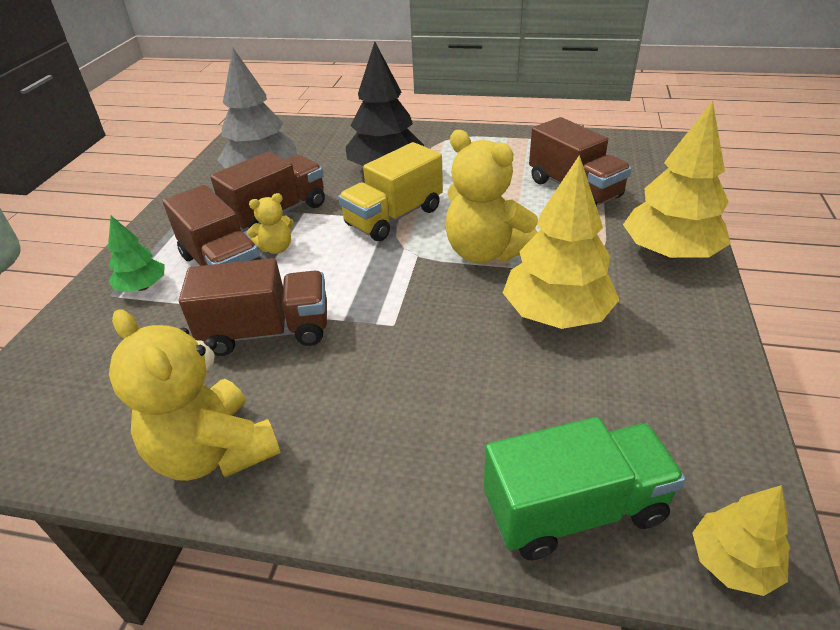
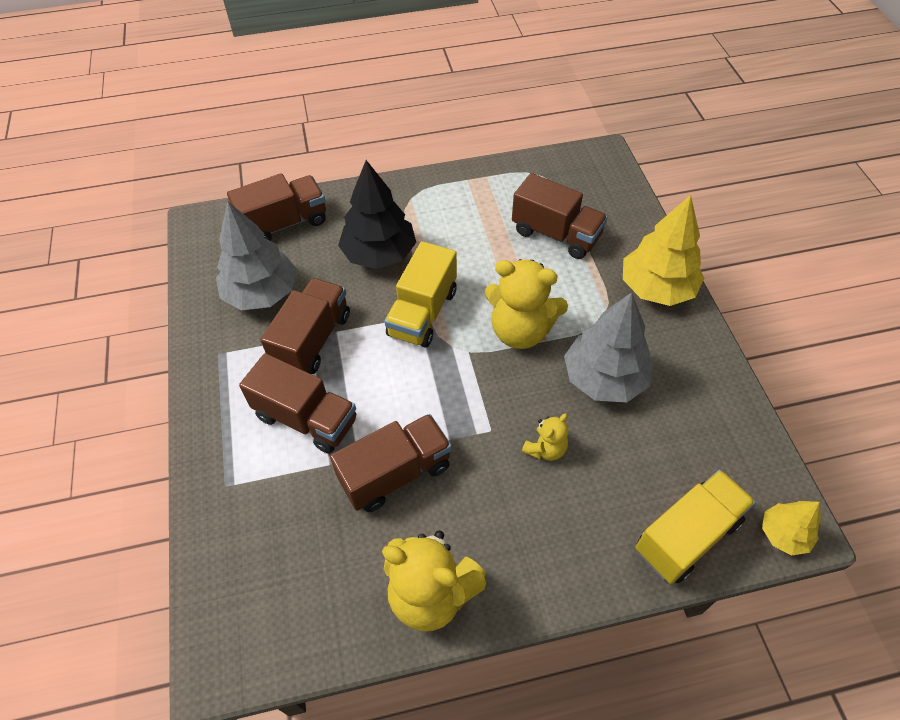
camera: 25 degrees left, 15 degrees up
green tree [108,216,165,292] -> none
yellow teddy bear [247,193,294,254] -> yellow teddy bear moved to [522,413,569,461]
green truck [484,417,686,560] -> yellow truck [635,470,756,584]
yellow tree [503,155,619,329] -> grey tree [564,292,653,402]
none -> brown truck [227,173,326,241]

